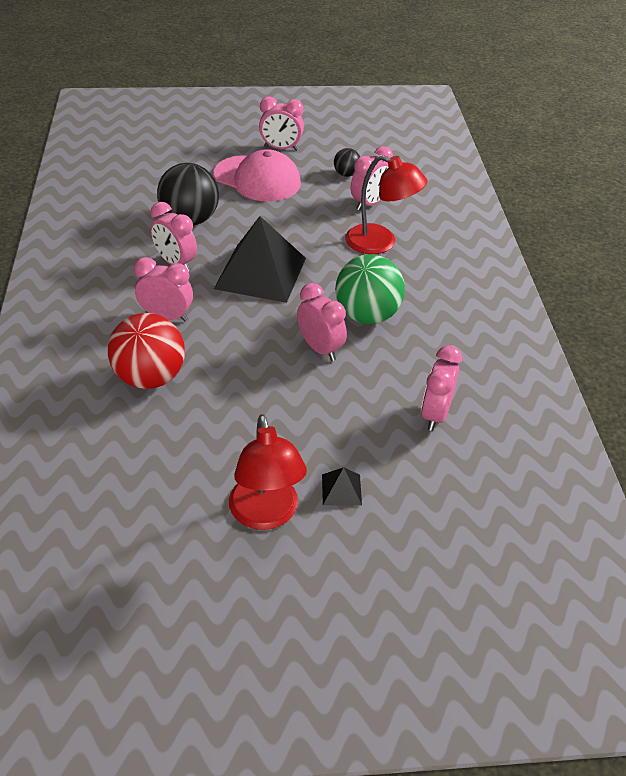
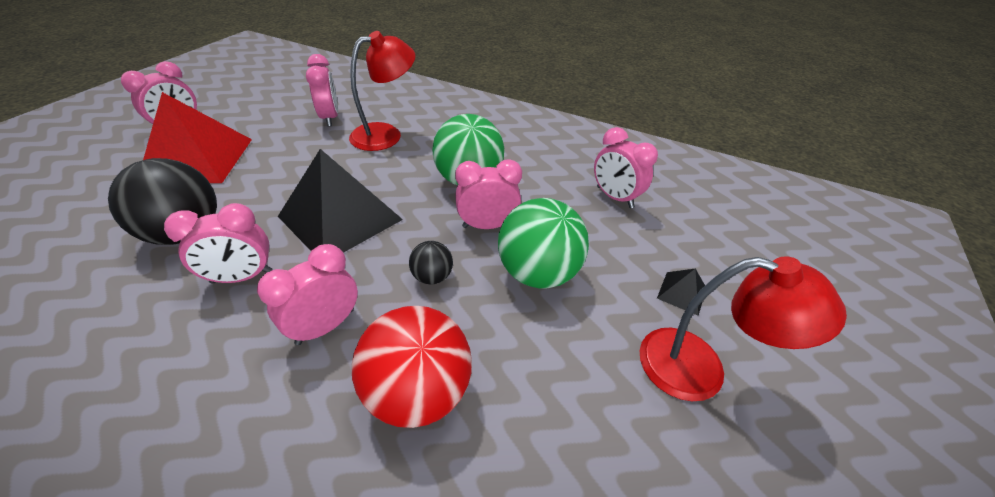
camera: 60 degrees left, 0 degrees up
pink cap [214,149,301,201] -> red pyramid [143,92,252,183]
black ball [334,148,360,177] -> black ball moved to [409,241,453,284]
none -> green ball [498,198,589,288]

